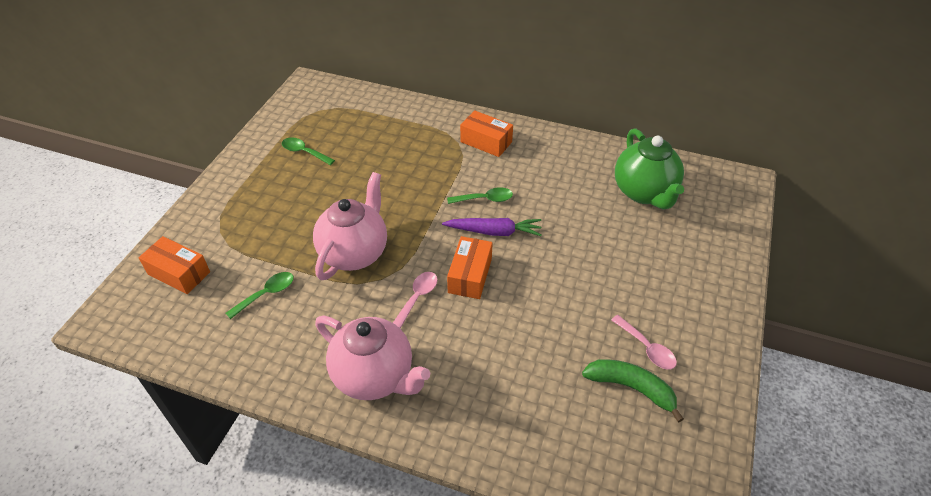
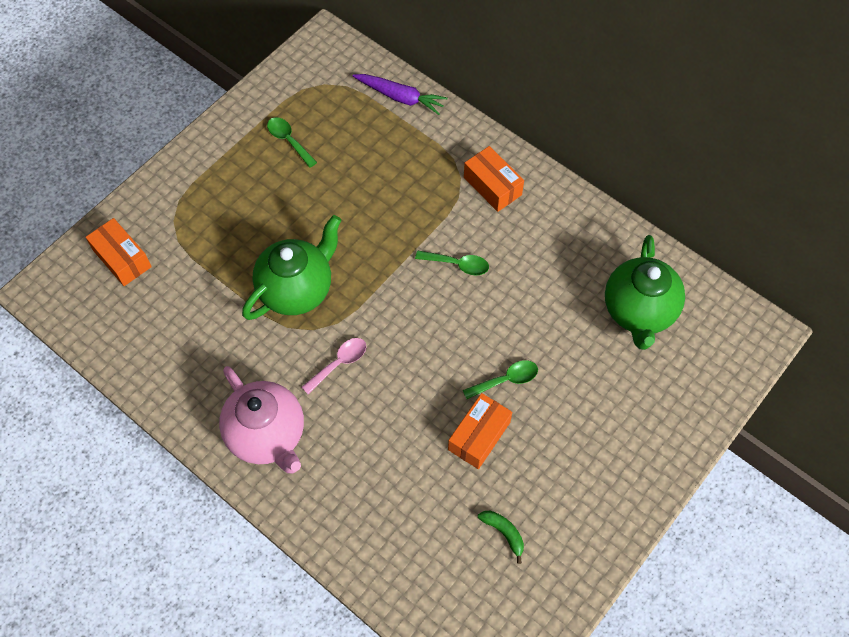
camera: 20 degrees right, 15 degrees up
green spoon [226,272,294,319] -> green spoon moved to [463,360,538,399]
pink teapot [313,172,387,280] -> green teapot [242,215,341,320]
purple carrot [442,218,542,236] -> purple carrot moved to [353,74,448,115]
orange box [447,236,492,299] -> orange box moved to [448,393,512,469]
green banana [582,359,684,423] -> green banana [478,511,524,564], size x0.60
pink spoon [611,315,677,370] -> none

